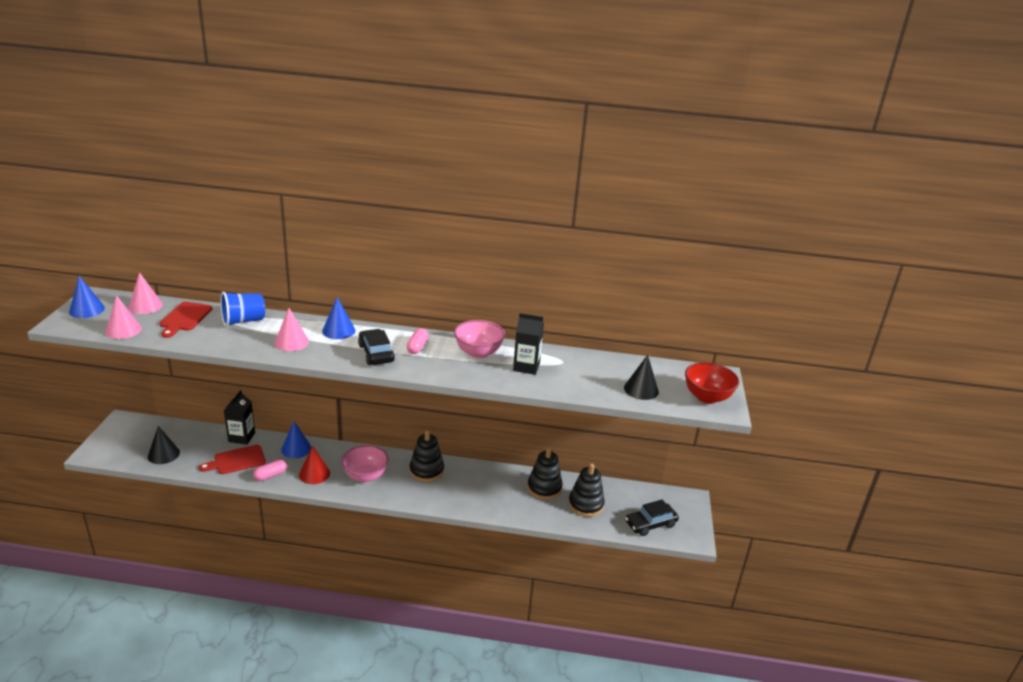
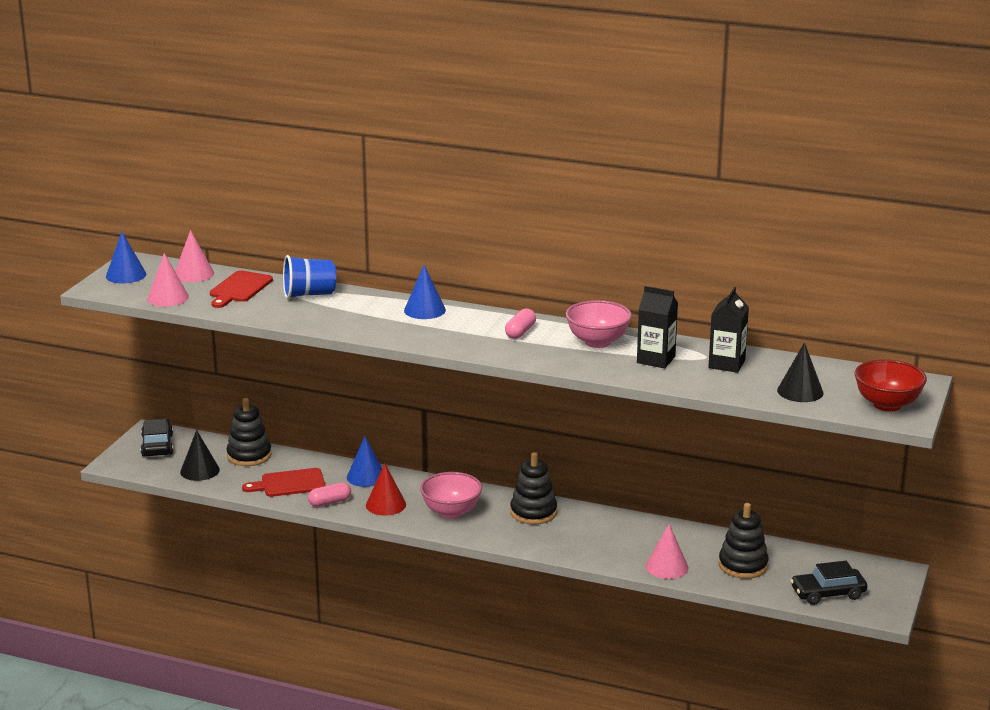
camera: 15 degrees right, 5 degrees down
black carton [224,390,255,445] -> black carton moved to [708,287,749,373]
pink cone [274,308,309,351] -> pink cone moved to [646,524,688,579]
black car [358,329,395,365] -> black car moved to [141,419,173,457]
black stacking toy [527,447,563,500] -> black stacking toy moved to [227,398,272,466]

